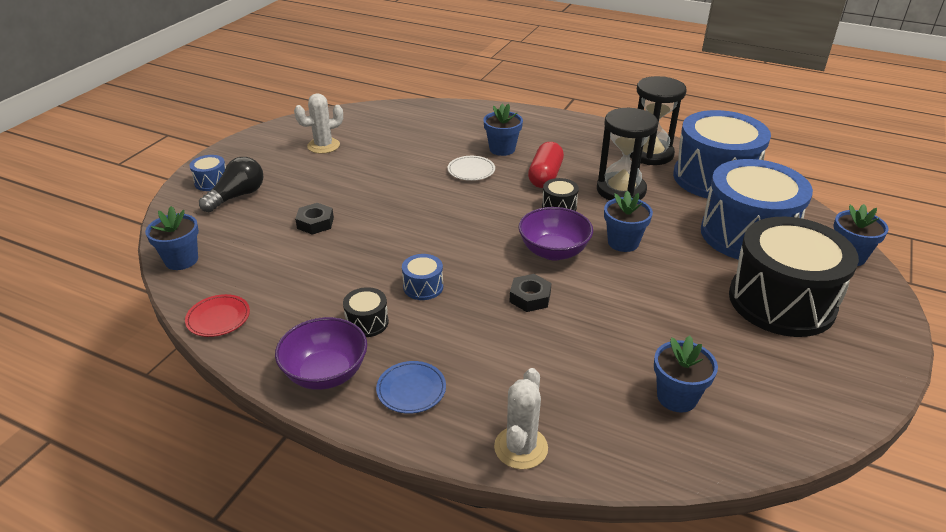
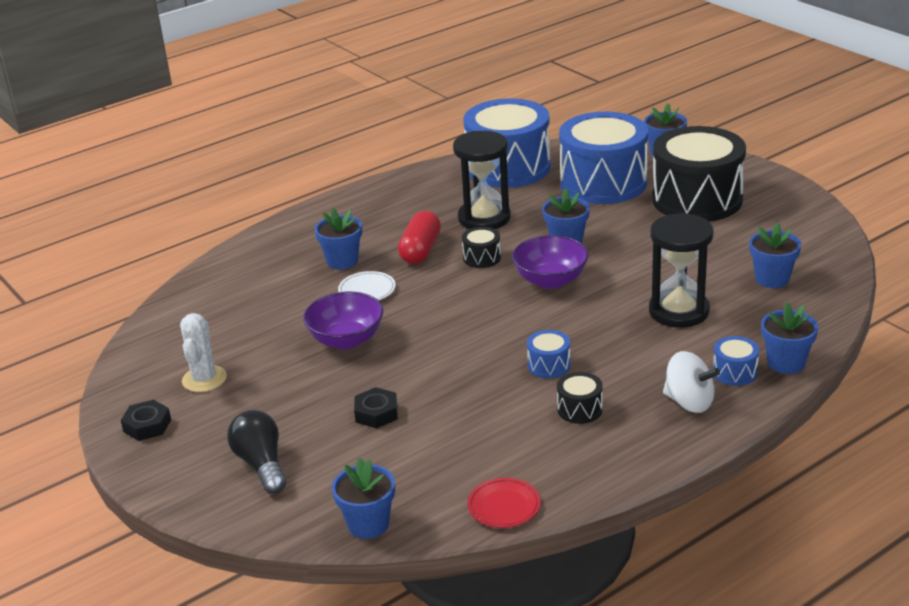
camera: 60 degrees left, 5 degrees down
blue drum [189,155,226,191] -> blue drum moved to [713,336,759,386]
purple bowl [275,317,367,390] -> purple bowl moved to [303,292,383,349]
blue plate [376,361,446,414] -> white spinning top [663,351,720,413]
white cactus [494,368,548,470] -> blue flower pot [761,302,818,374]
black nut [510,274,552,312] -> black nut moved to [121,400,171,441]
red capsule [528,142,564,188] -> red capsule turned 60 degrees clockwise [398,211,441,264]
black hourglass [630,76,687,165] -> black hourglass moved to [649,213,714,328]

